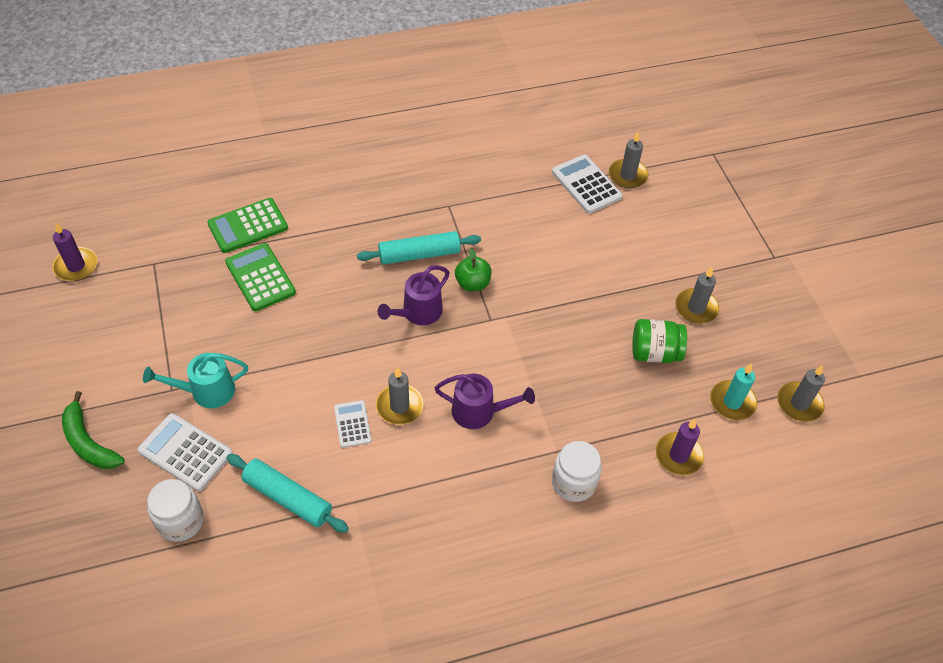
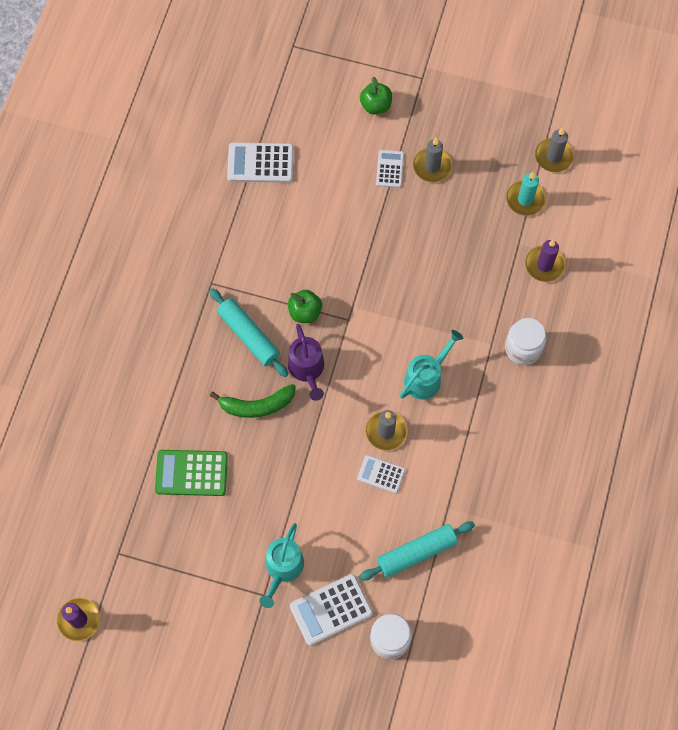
camera: 55 degrees left, 15 degrees up
green banana [62,391,125,469] -> green banana moved to [210,384,296,418]
green calculator [207,198,288,253] -> none
turquoise rolling pin [357,231,481,265] -> turquoise rolling pin turned 60 degrees counterclockwise [209,288,288,377]
purple watering can [434,374,535,429] -> turquoise watering can [400,330,463,399]
grey candle [609,131,648,188] -> none
green jar [632,319,687,363] -> none
none -> green apple [360,77,392,114]
none -> white calculator [376,150,404,188]

